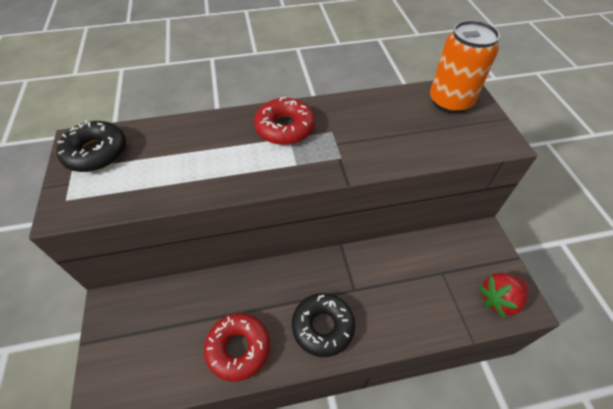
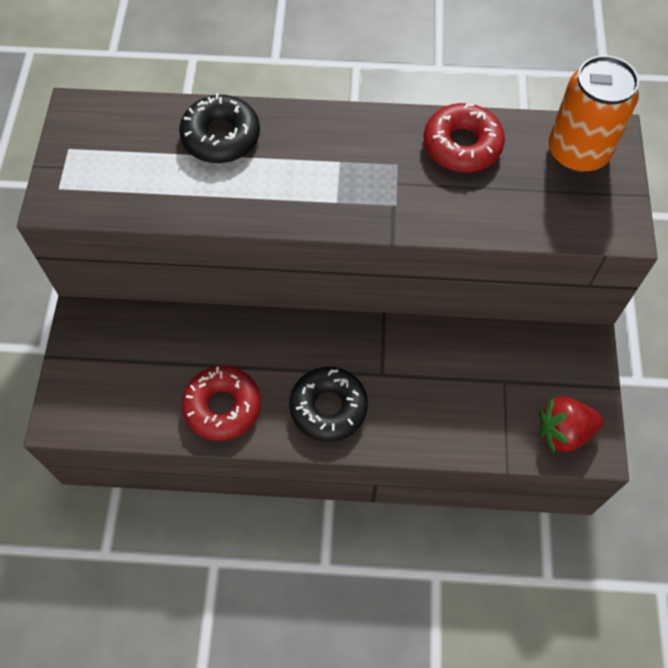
camera: 15 degrees right, 10 degrees up
black donut [56,120,126,172] -> black donut moved to [179,93,260,163]
red donut [254,97,315,145] -> red donut moved to [424,103,505,172]

